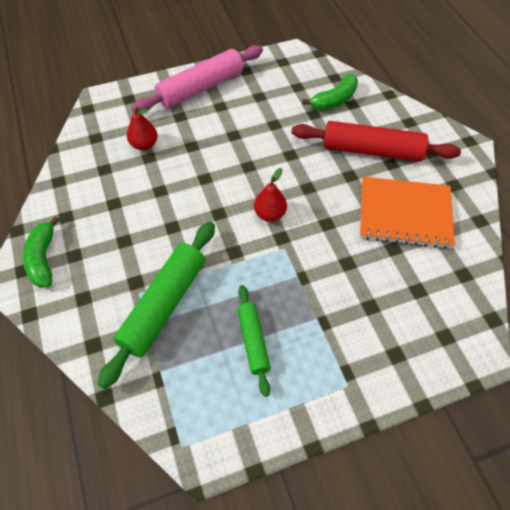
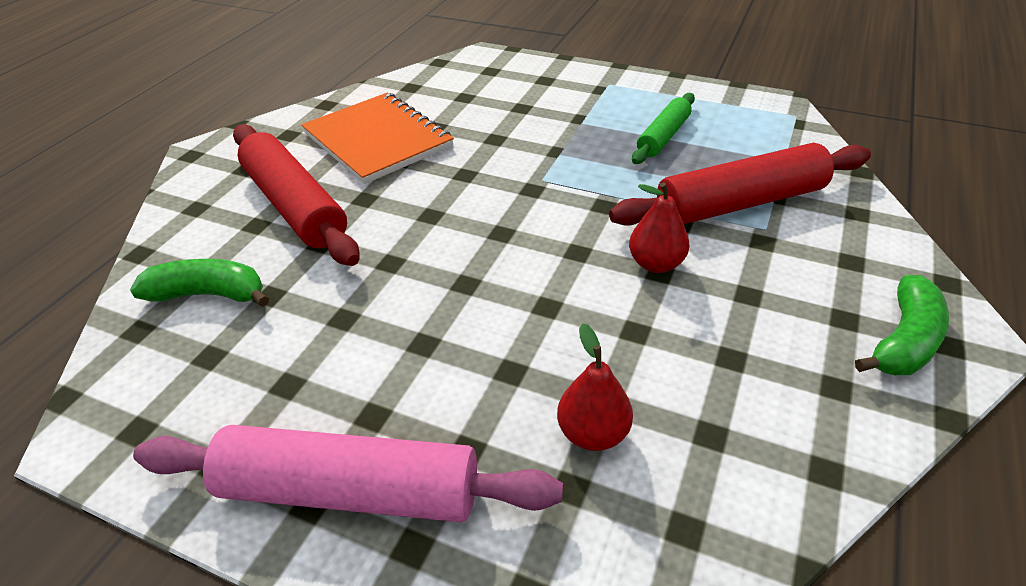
camera: 135 degrees left, 15 degrees down
green rolling pin [98,222,215,389] -> red rolling pin [609,143,871,226]
red pear [254,168,287,222] -> red pear moved to [629,182,689,273]

